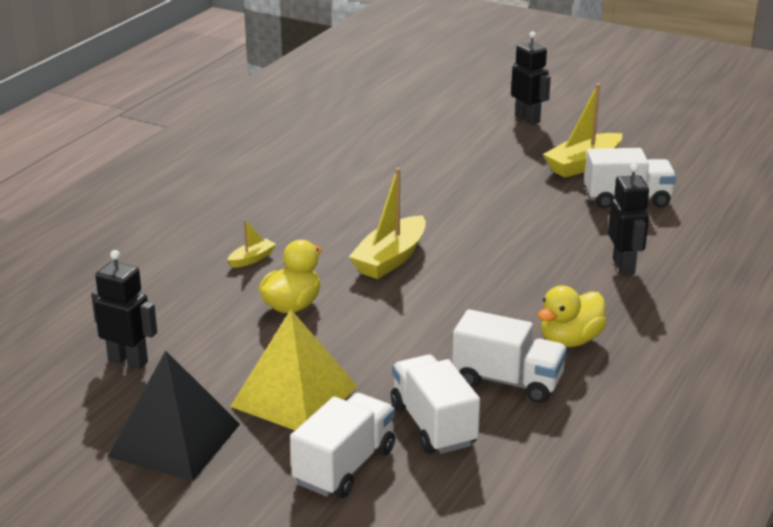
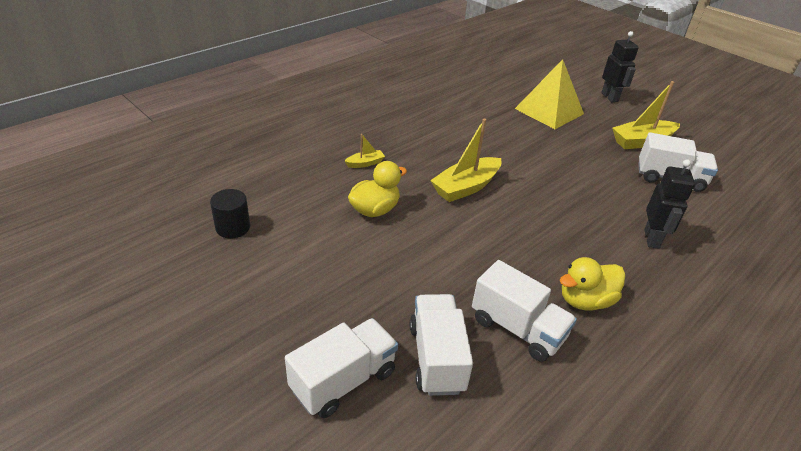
camera: 15 degrees right, 10 degrees up
black robot [91,250,157,370] -> black cylinder [210,189,250,238]
black pyramid [107,350,240,481] -> none
yellow pyramid [230,310,358,430] -> yellow pyramid moved to [515,59,584,129]

